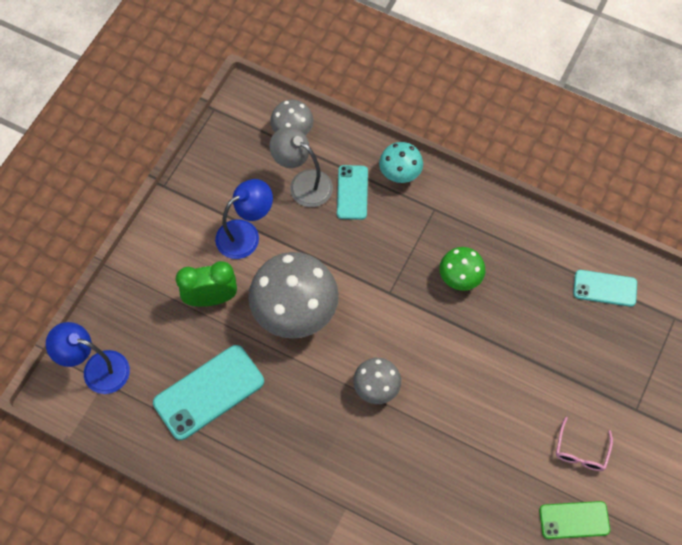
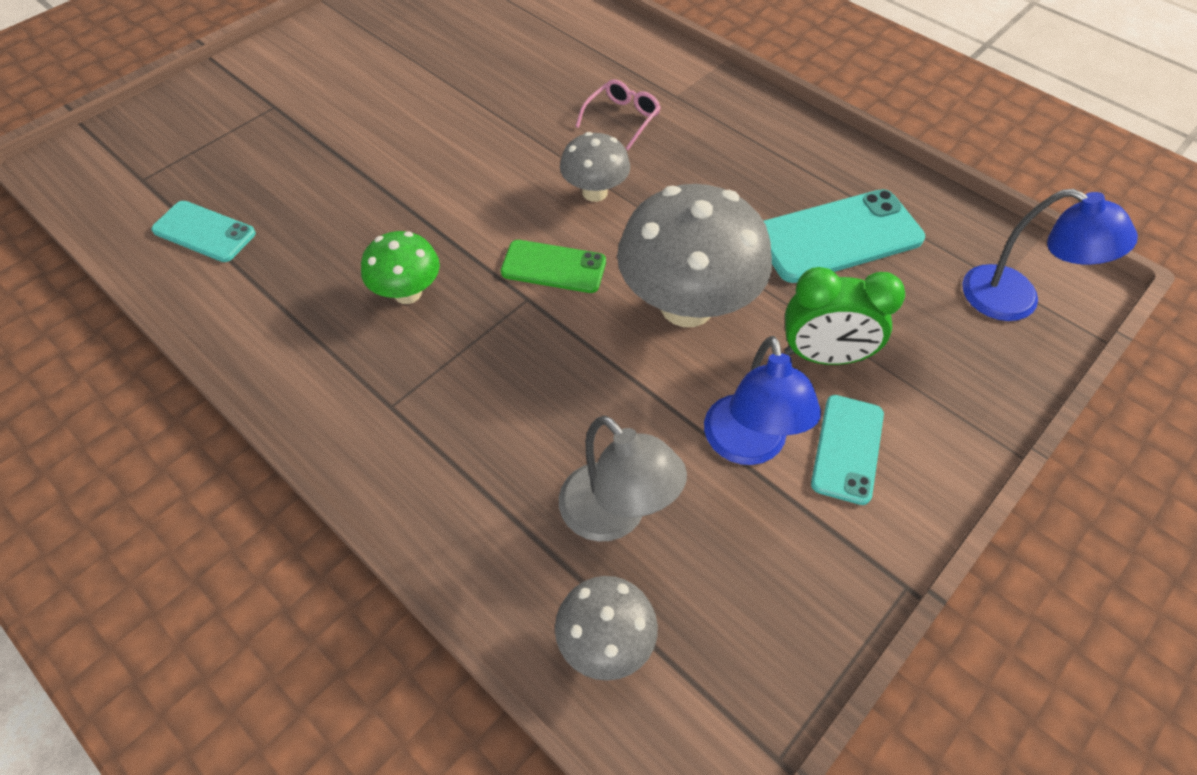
camera: 165 degrees left, 10 degrees down
blue lamp [215,179,273,259] -> blue lamp turned 75 degrees counterclockwise [704,336,821,465]
turquoise phone [337,165,368,220] -> turquoise phone moved to [811,395,884,505]
turquoise mushroom [379,142,423,183] -> none
green phone [539,501,610,539] -> green phone moved to [501,240,606,293]
pink glasses [556,417,613,471] -> pink glasses moved to [575,79,661,150]

